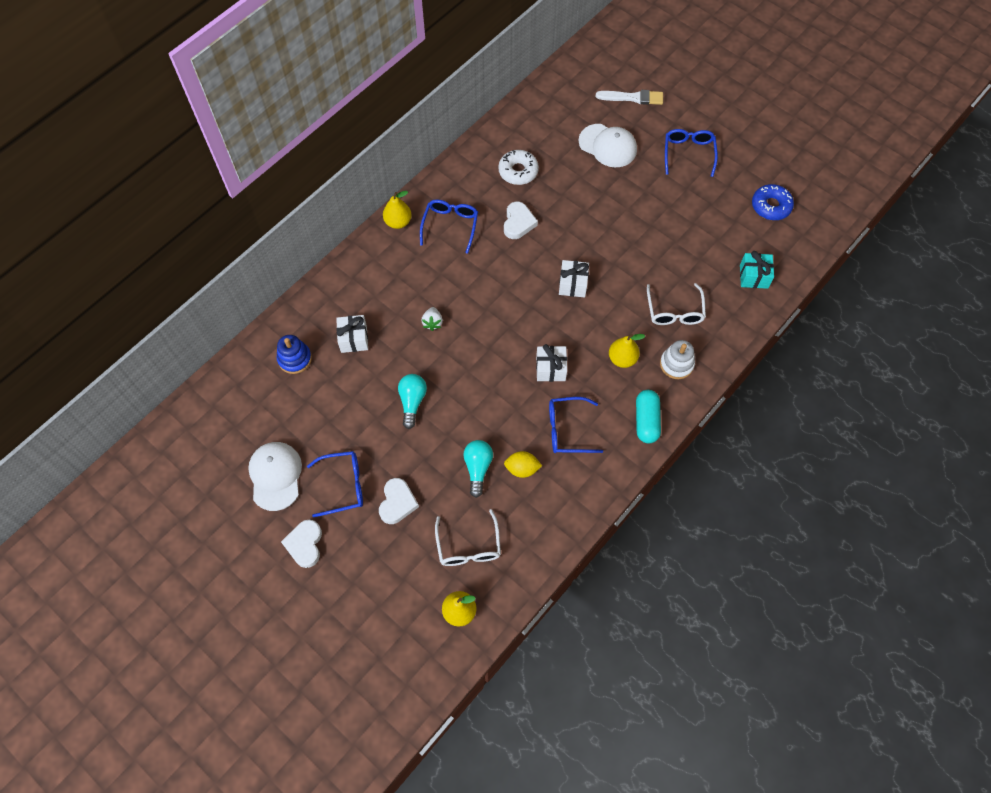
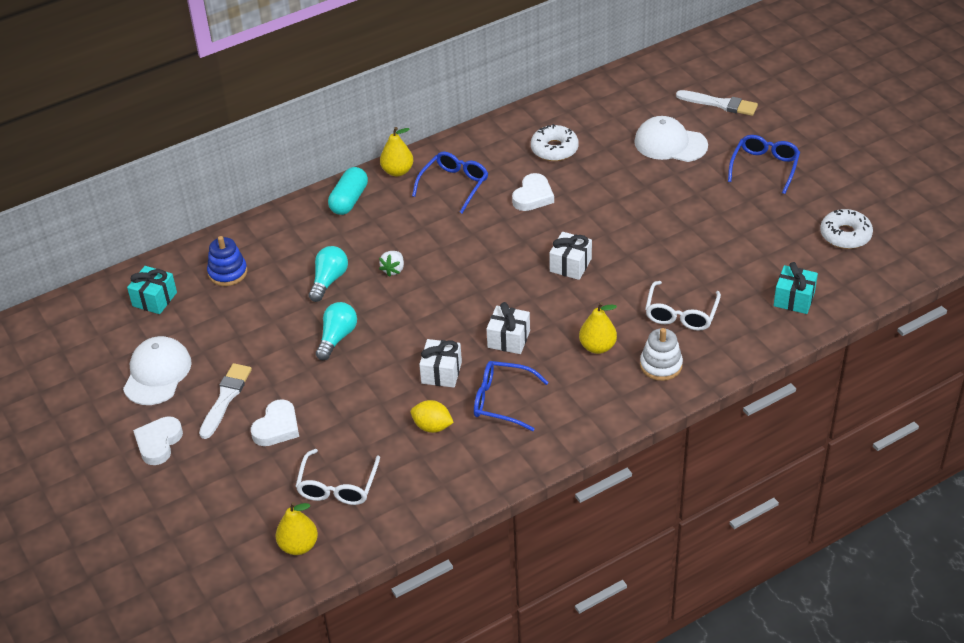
camera: 20 degrees right, 20 degrees down
blue glasses [307,451,363,517] -> white brush [199,363,252,439]
white gift [336,315,368,353] -> white gift moved to [419,339,462,388]
turquoise light bulb [463,440,493,498] -> turquoise light bulb moved to [309,246,348,302]
white cap [579,124,637,167] -> white cap turned 150 degrees clockwise [634,116,708,162]
turquoise capsule [636,390,661,443] -> turquoise capsule moved to [328,167,368,215]
blue donut [752,184,794,220] -> white donut [820,209,873,249]
none -> turquoise gift [127,266,177,314]

